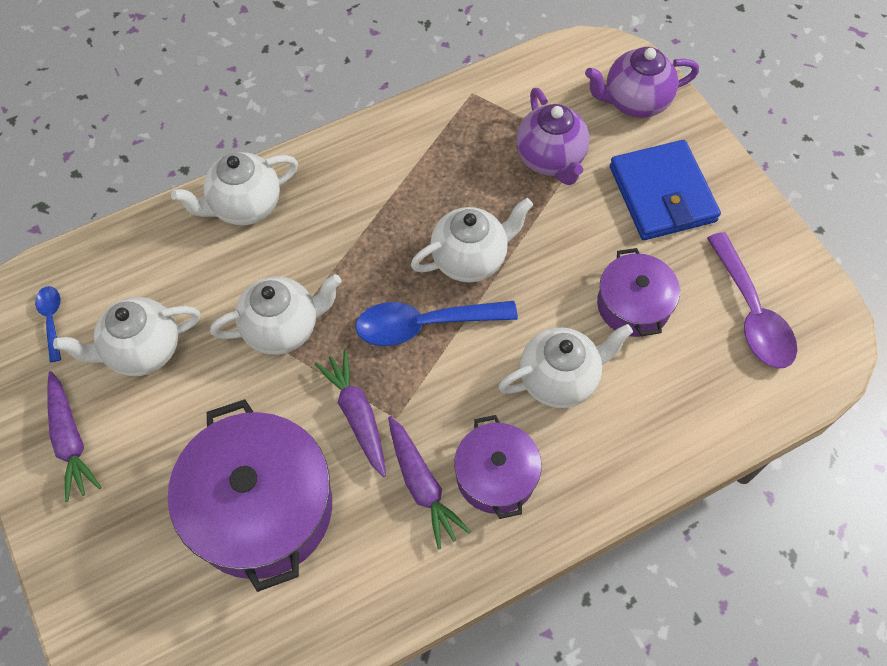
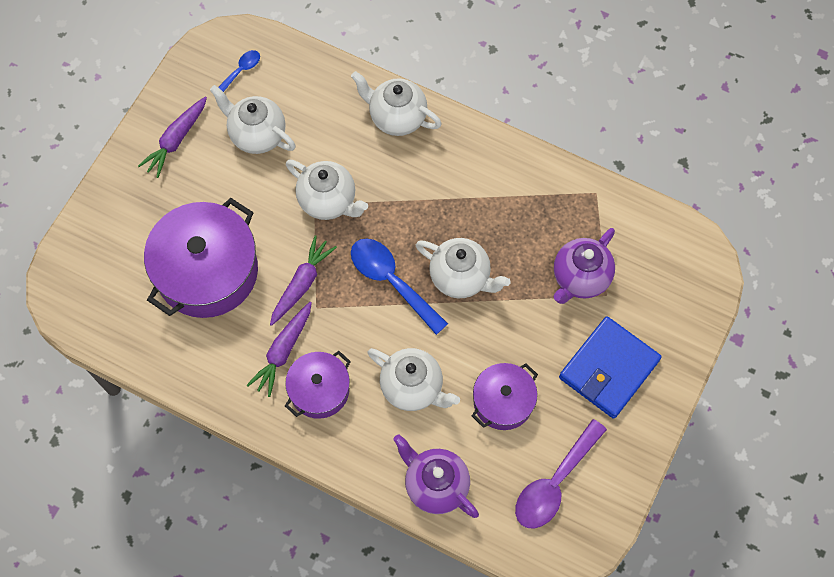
camera: 55 degrees right, 5 degrees up
purple teapot [585,47,699,118] -> purple teapot moved to [393,435,479,518]

